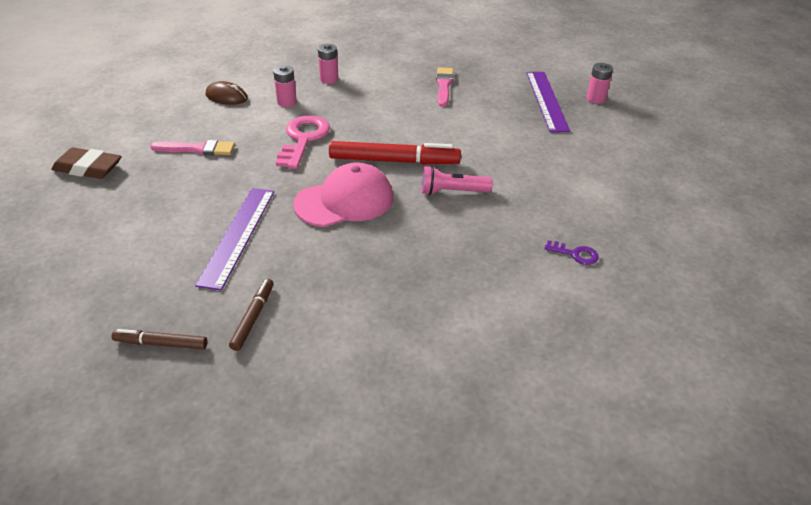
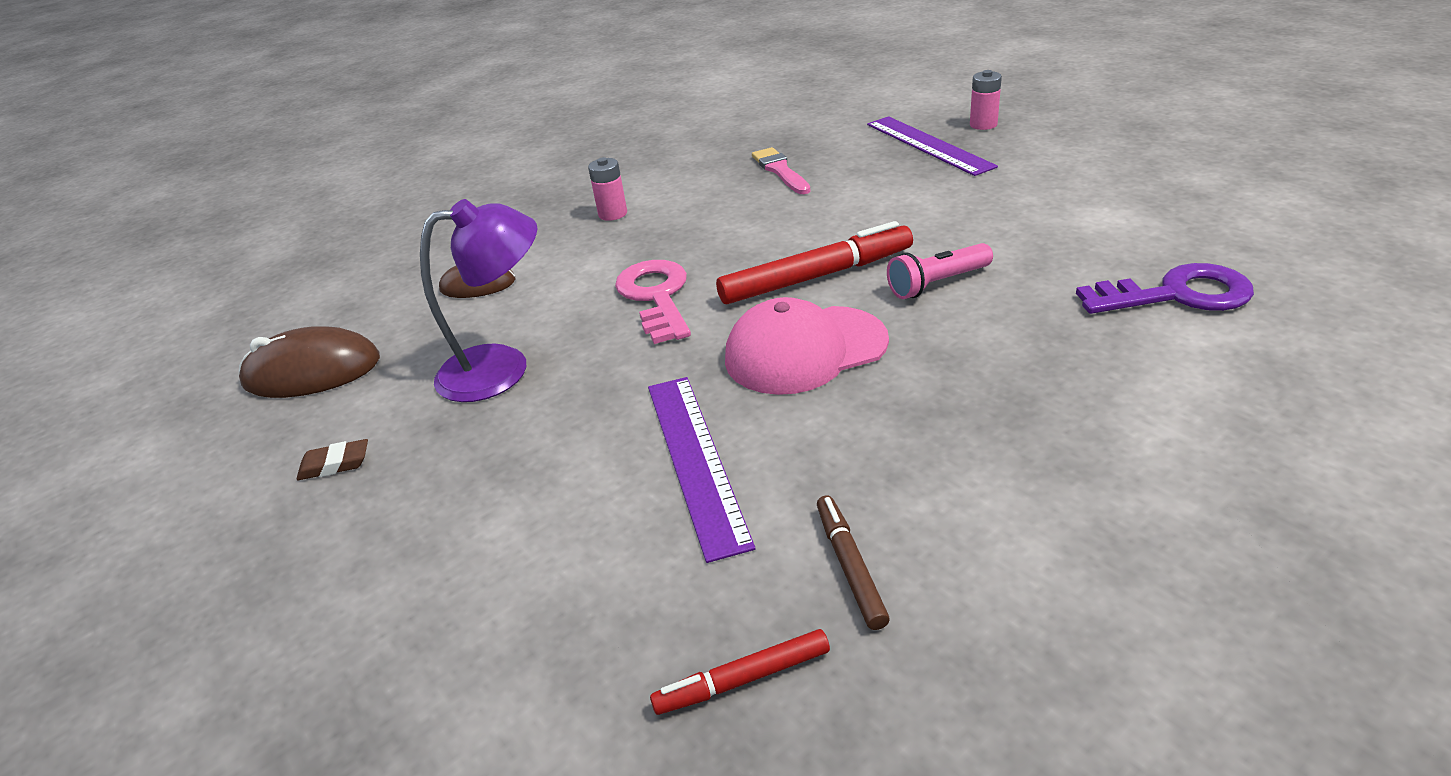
camera: 20 degrees left, 5 degrees down
brown eraser [51,147,122,179] -> brown eraser [297,439,368,480], size x0.57
brown marker [112,329,207,349] -> red marker [650,629,830,715]
pink brush [150,140,235,155] -> purple lamp [420,199,537,402]
pink battery [273,65,297,107] -> none
pink cap [293,162,393,227] -> pink cap turned 150 degrees counterclockwise [725,297,889,395]
purple key [544,240,599,265] -> purple key [1076,263,1254,314], size x2.07
none -> brown mouse [239,326,380,398]

